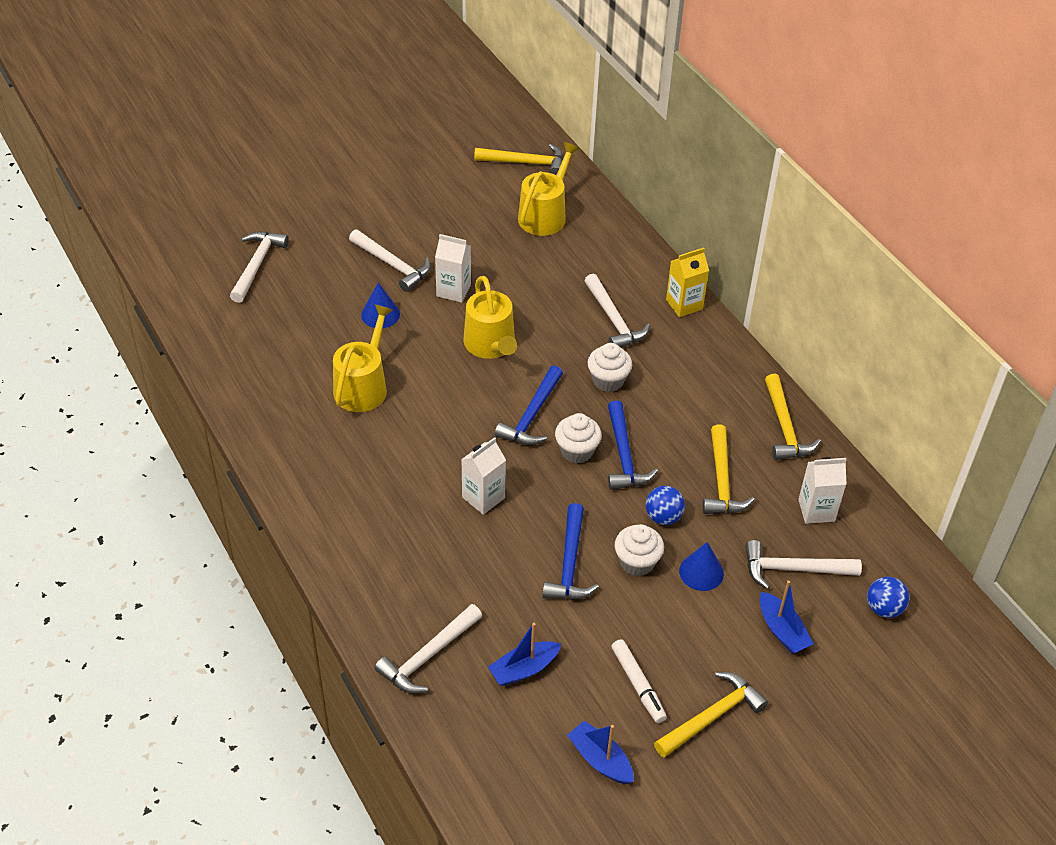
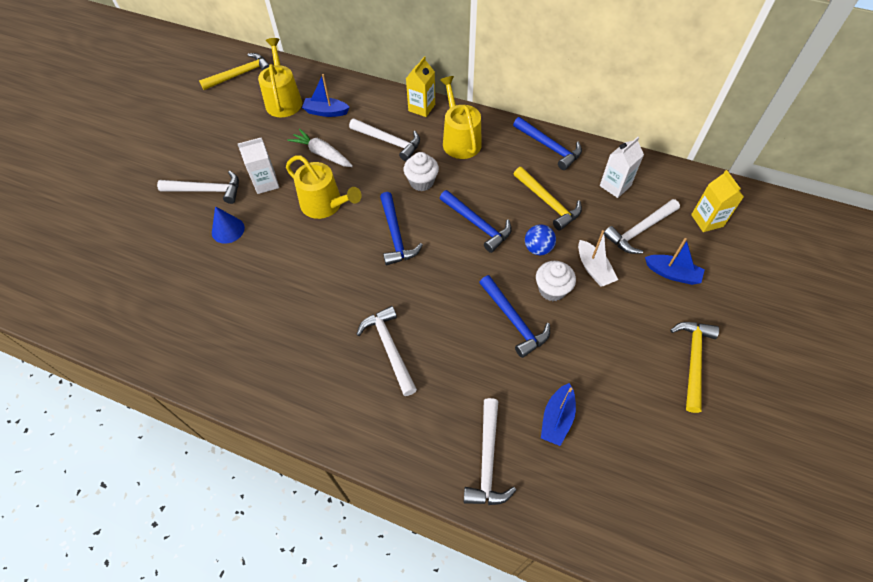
camera: 35 degrees left, 10 degrees up
white hammer [230,231,289,303] -> white hammer moved to [356,306,417,396]
yellow watering can [333,304,393,412] -> yellow watering can moved to [440,76,482,159]
white carton [461,437,506,515] -> none
white cupcake [555,413,602,464] -> none
blue boat [567,721,634,784] -> blue boat moved to [302,74,350,117]
white marker [612,639,667,723] -> none
blue cone [679,542,724,591] -> white boat [578,230,618,287]
yellow hammer [765,374,821,460] -> blue hammer [513,117,582,170]
blue ball [867,577,909,618] -> yellow carton [691,170,744,232]
none -> white carrot [287,129,353,167]

